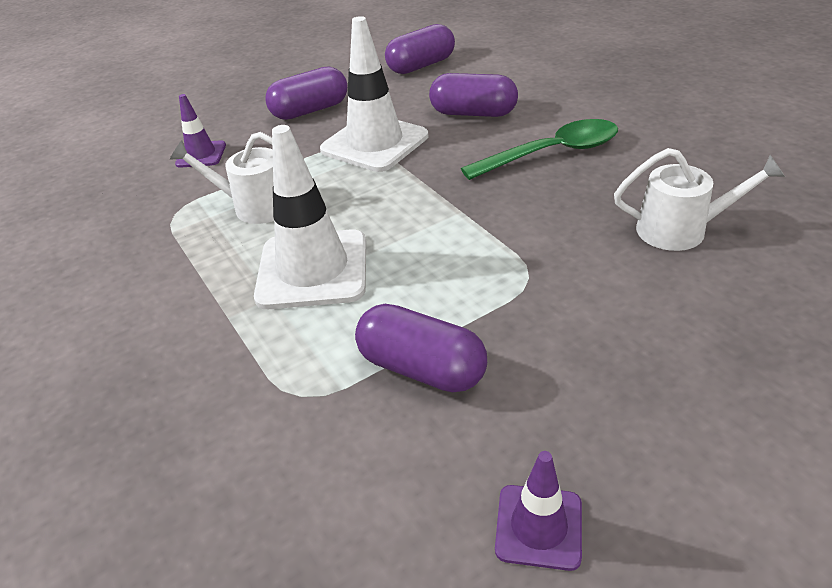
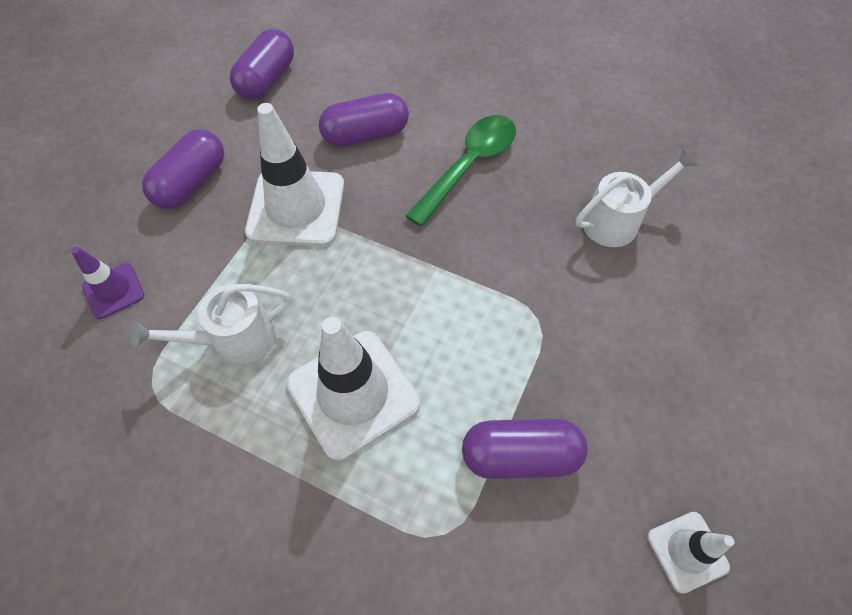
camera: 35 degrees left, 20 degrees up
purple traffic cone [495,451,582,571] -> white traffic cone [647,512,734,594]

